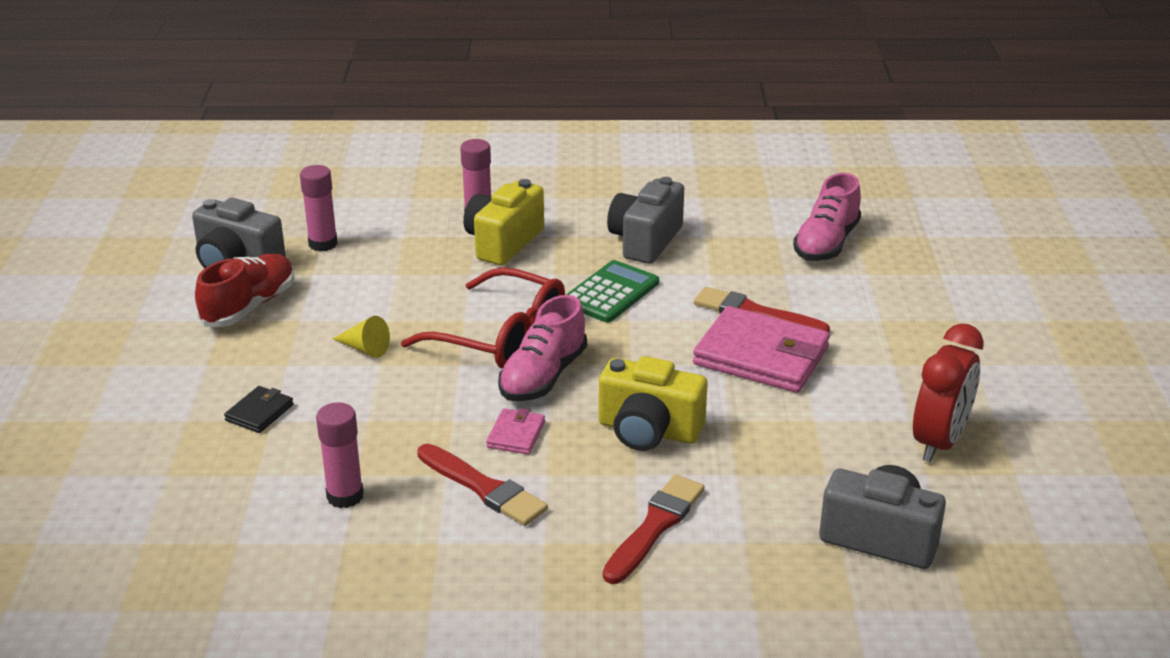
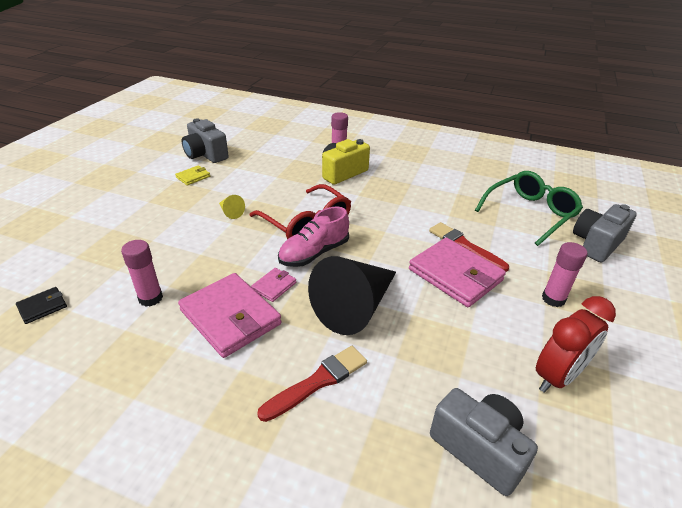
camera: 20 degrees right, 5 degrees up
red shoe [195,253,295,327] -> yellow wallet [175,165,210,186]
black wallet [224,386,294,433] -> black wallet moved to [16,287,67,324]
pink glue stick [300,165,338,252] -> pink glue stick moved to [542,242,587,307]
red brush [417,444,548,526] -> pink wallet [178,273,281,358]
green calculator [566,260,659,322] -> none
yellow camera [599,356,708,451] -> black cone [308,256,396,335]
grey camera [607,177,684,264] -> grey camera moved to [573,204,637,262]
pink shoe [793,173,861,261] -> green glasses [475,171,583,246]

